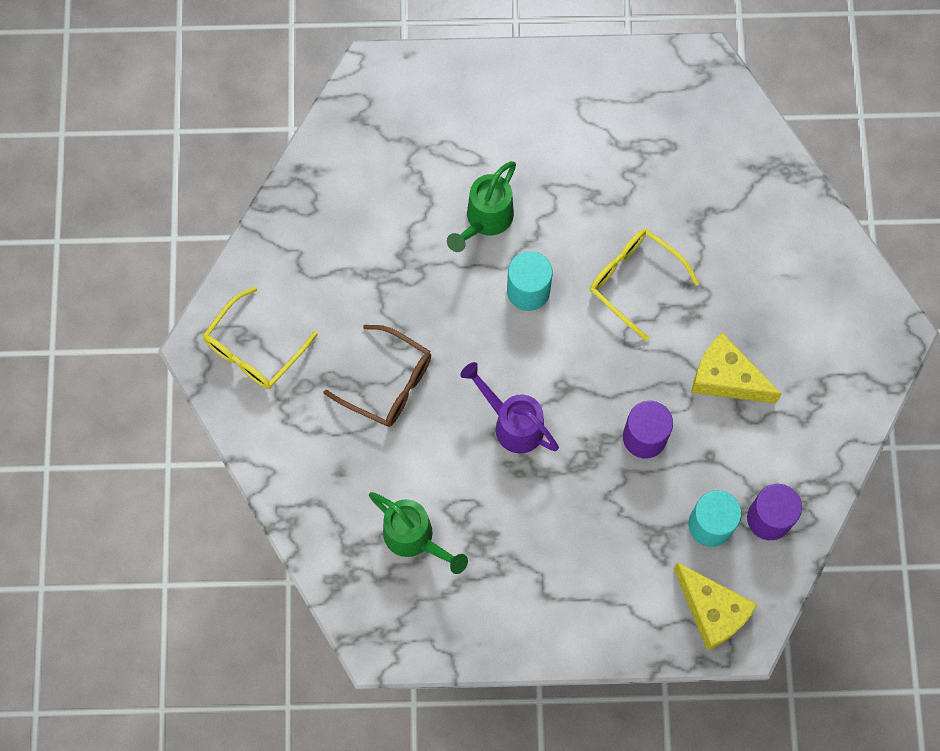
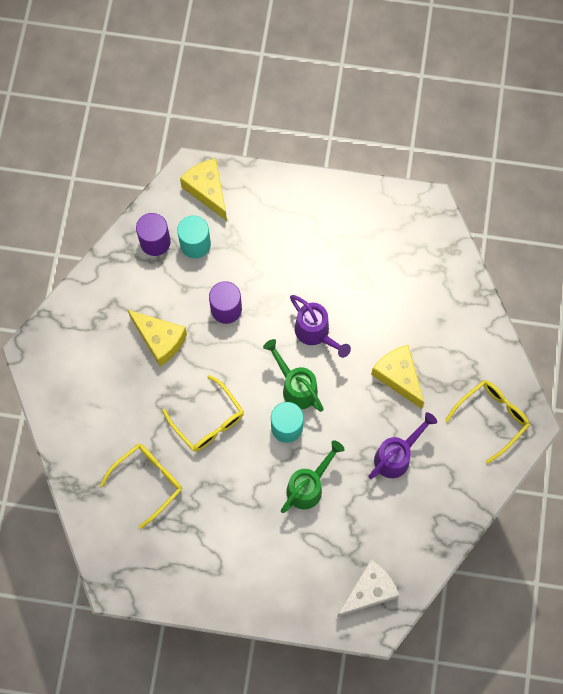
camera: 170 degrees left, 0 degrees up
brown glasses [323,325,431,427] -> yellow cheese [371,345,424,409]
green watering can [369,492,468,574] -> green watering can moved to [263,339,324,412]
none -> yellow glasses [100,444,182,529]
none -> white cheese [337,559,400,617]
none -> purple watering can [368,412,437,479]

